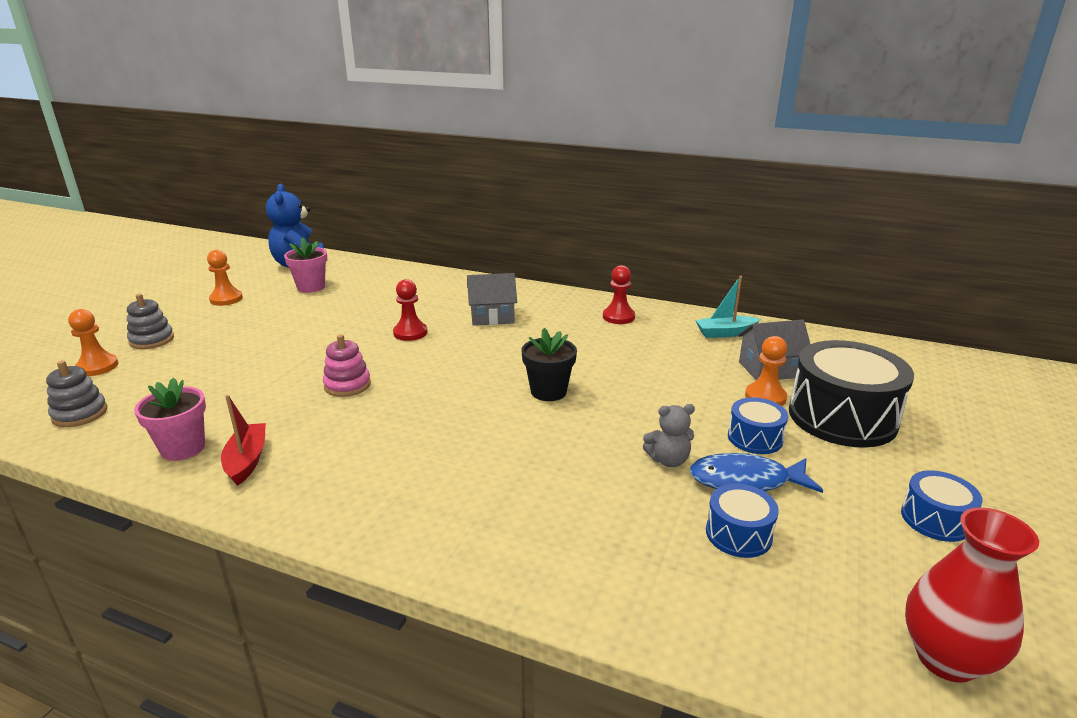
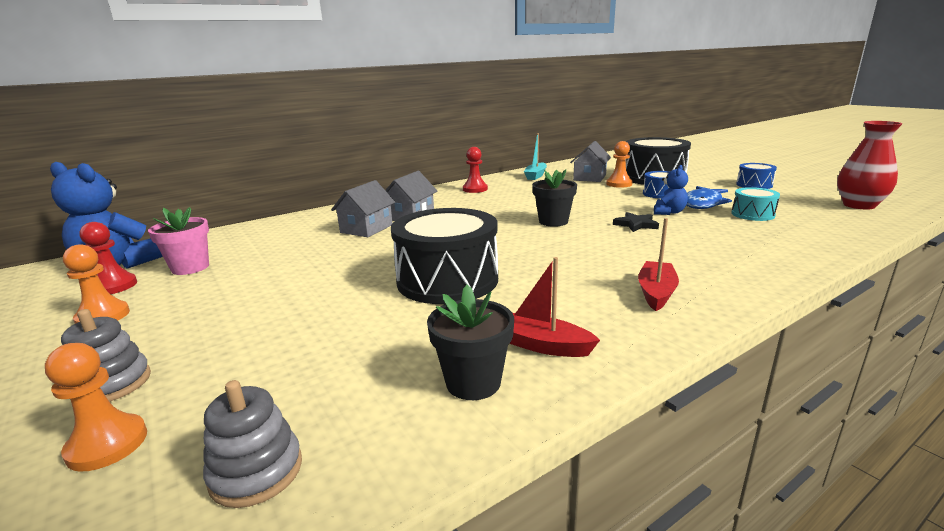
camera: 55 degrees left, 5 degrees down
pink flower pot [134,378,206,461] -> black flower pot [427,285,514,400]
pink stacking toy [323,334,371,397] -> black drum [391,208,498,304]
red pawn [393,279,427,341] -> red pawn moved to [80,222,137,294]
grey teddy bear [643,404,695,467] -> blue teddy bear [654,165,688,215]
blue drum [706,484,779,558] -> turquoise drum [731,187,780,221]
none -> grey house [331,180,395,237]
none -> black star [613,212,659,232]
none -> red boat [638,218,679,311]

